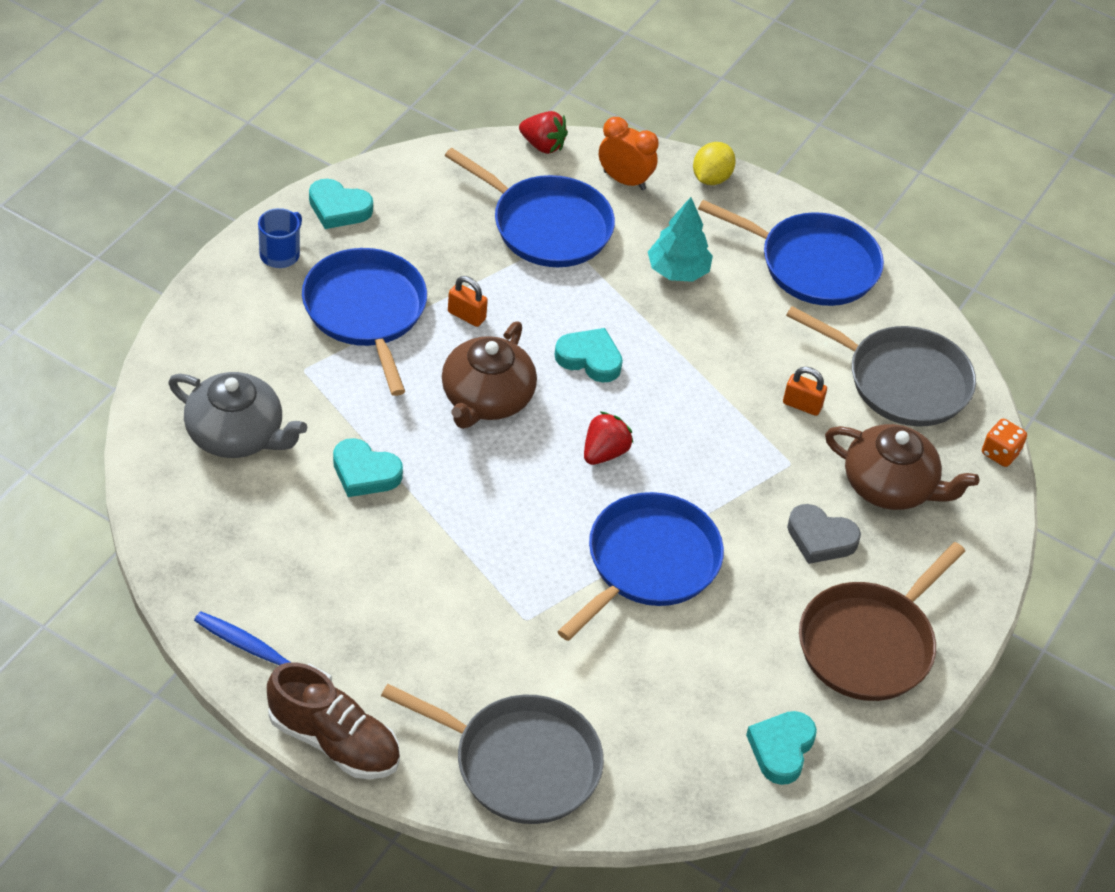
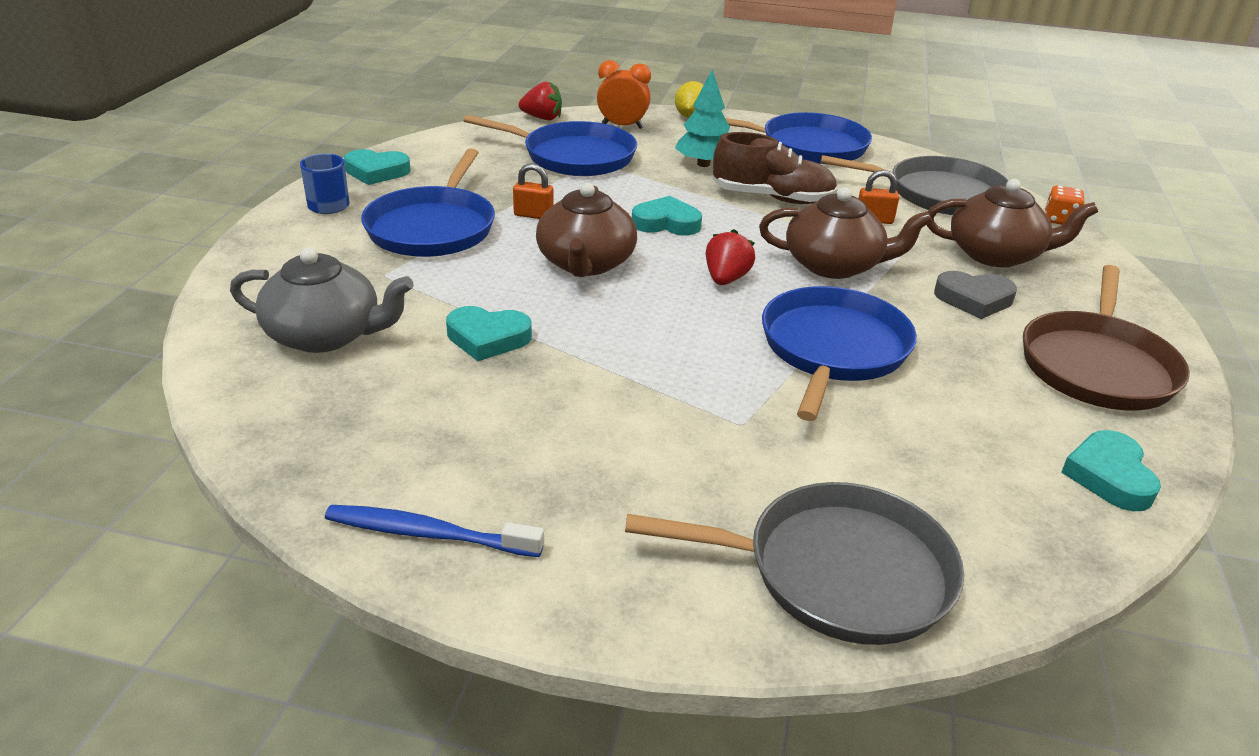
camera: 15 degrees left, 15 degrees down
brown shoe [267,662,400,779] -> brown shoe moved to [713,132,838,204]
blue pan [302,248,427,396] -> blue pan turned 135 degrees counterclockwise [361,148,495,257]
none -> brown teapot [759,187,932,279]

